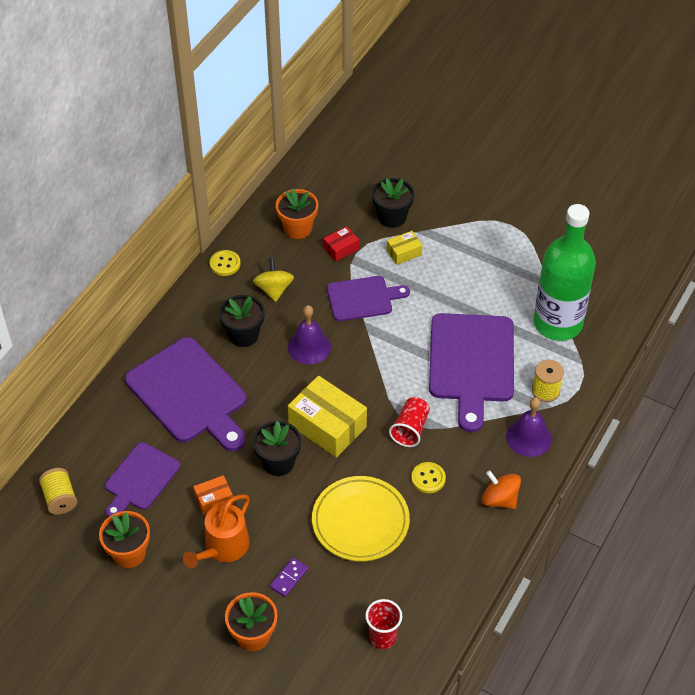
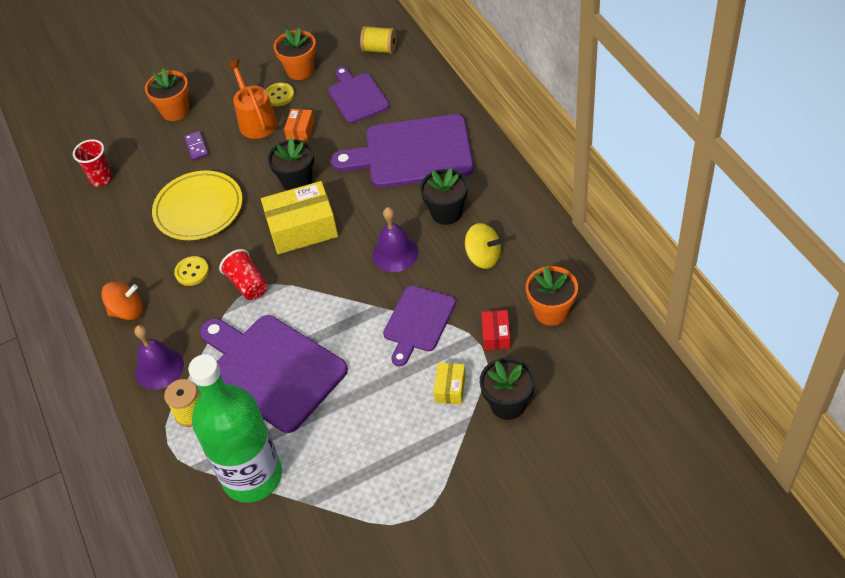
camera: 130 degrees right, 0 degrees up
yellow button [210,250,241,276] -> yellow button moved to [266,83,294,106]

